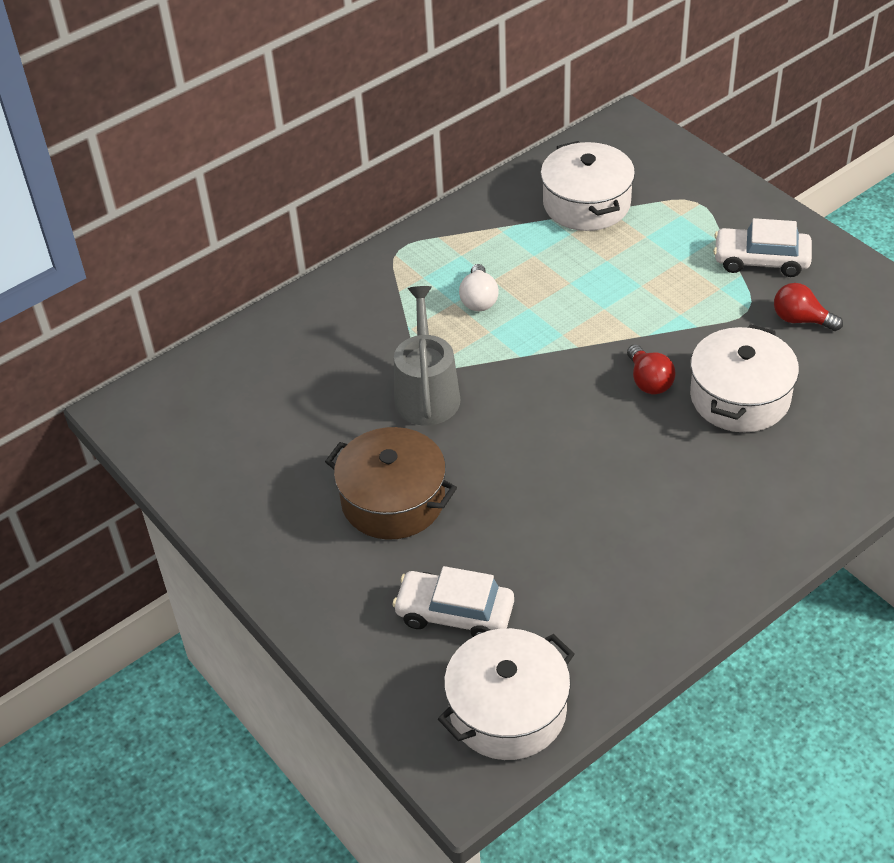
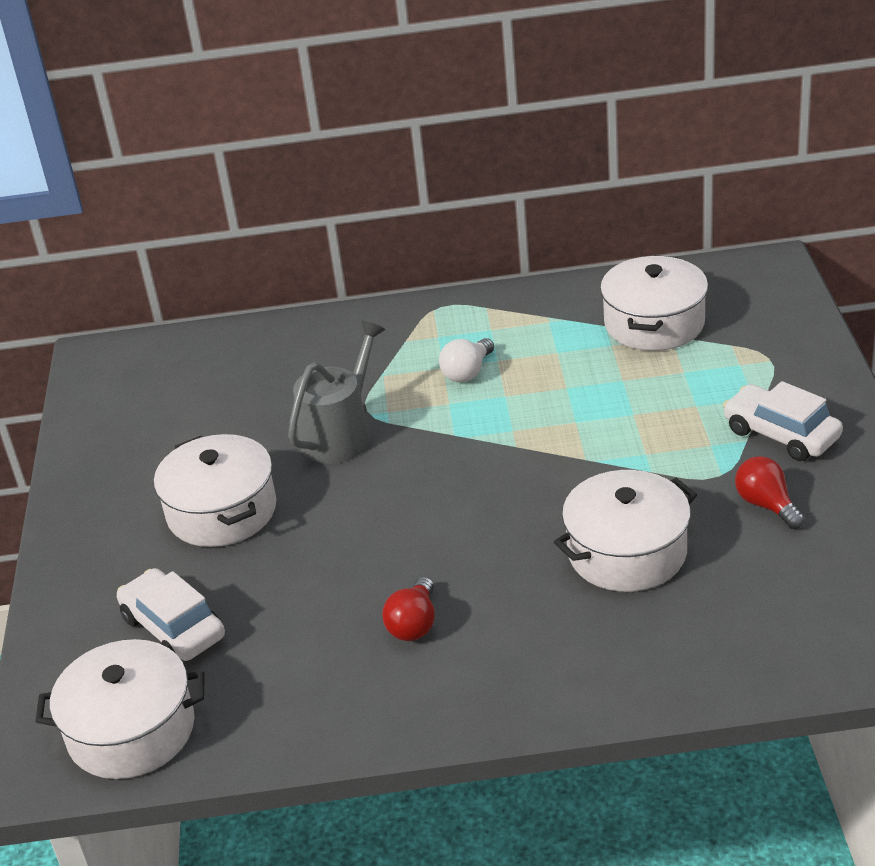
camera: 35 degrees right, 10 degrees down
brown pot [325,427,457,540] -> white pot [154,434,276,547]
red light bulb [627,344,676,394] -> red light bulb moved to [382,577,435,641]

